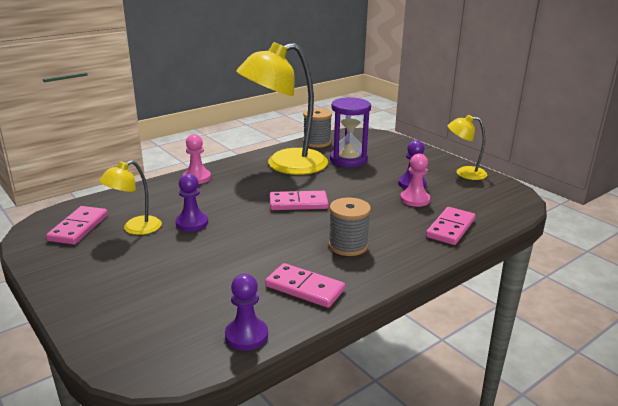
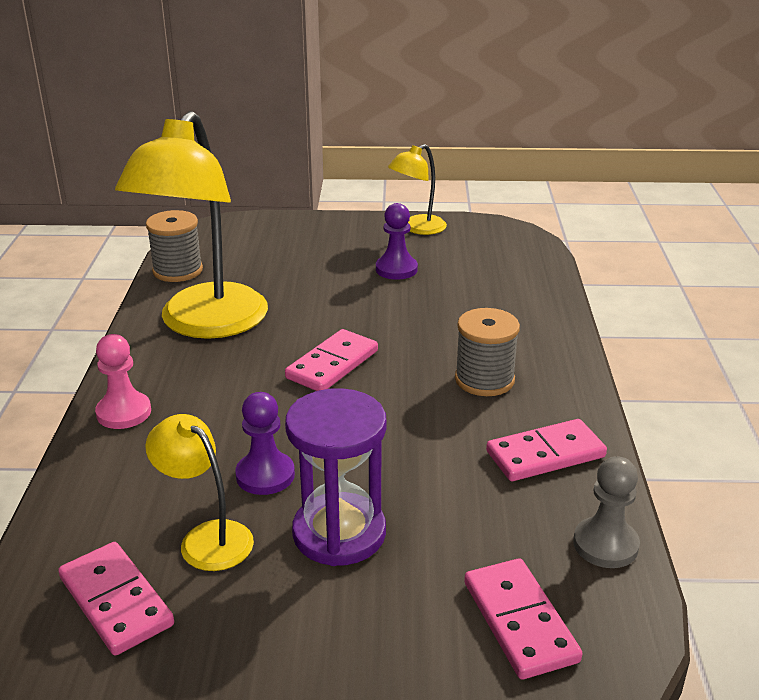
camera: 50 degrees left, 5 degrees up
yellow lamp [99,160,162,235] -> yellow lamp turned 135 degrees clockwise [145,414,254,571]
purple pawn [225,274,268,351] -> grey pawn [573,456,640,568]
purple hourglass [330,97,371,167] -> purple hourglass moved to [285,388,387,566]
pink pawn [400,153,430,207] -> none
pink domino [426,207,475,245] -> pink domino moved to [464,558,583,680]

